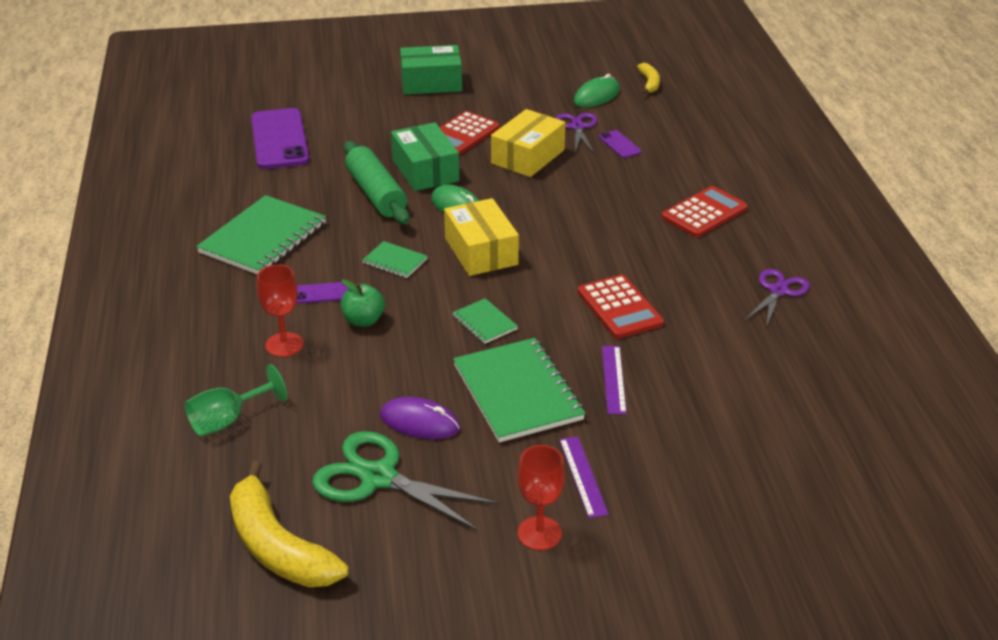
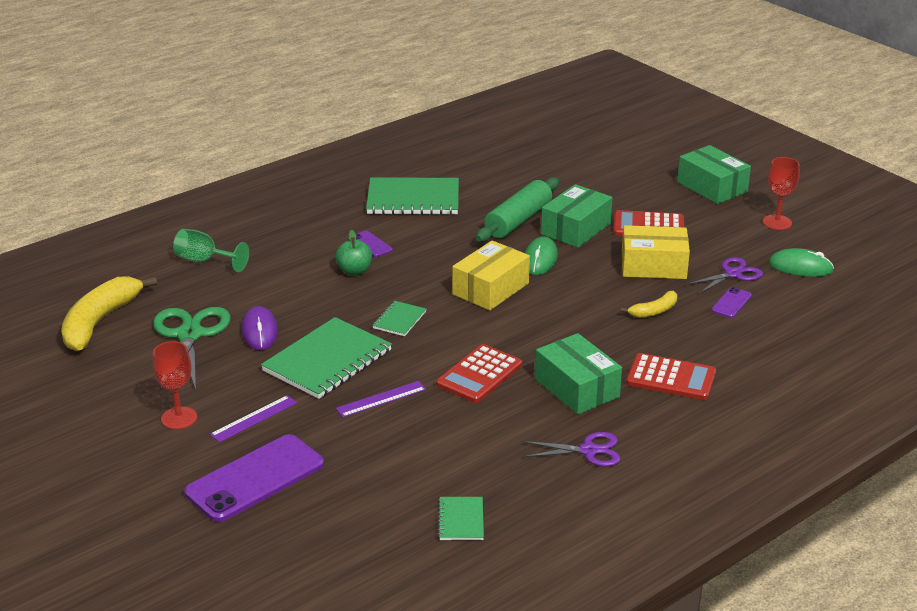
camera: 60 degrees right, 5 degrees down
purple phone [251,108,309,169] -> purple phone moved to [184,434,324,522]
red goblet [257,264,303,357] -> red goblet moved to [763,157,800,230]
green notebook [362,241,428,278] -> green notebook moved to [438,497,484,540]
yellow banana [637,63,660,94] -> yellow banana moved to [621,291,677,318]
none -> green box [535,333,622,415]

